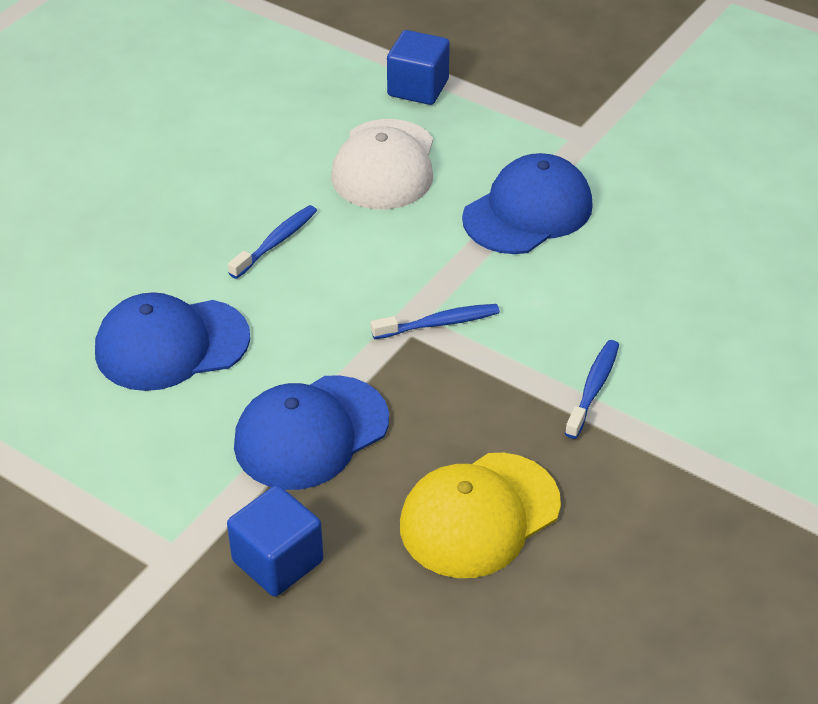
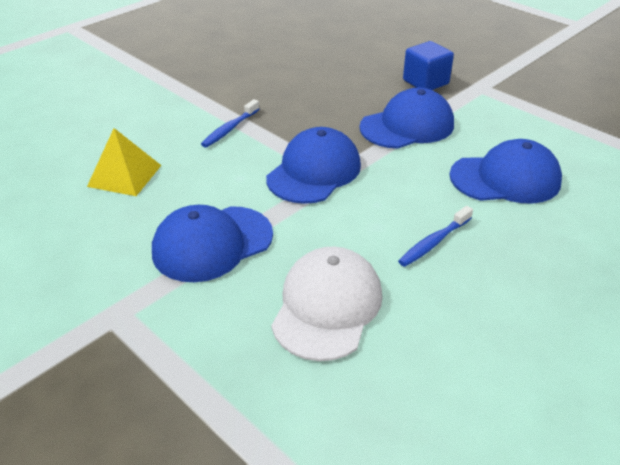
camera: 170 degrees left, 5 degrees down
blue toothbrush [371,304,500,339] -> blue cap [266,127,361,204]
blue cube [387,30,450,105] -> none
yellow cap [400,453,561,578] -> none
none -> yellow pyramid [87,128,161,196]

